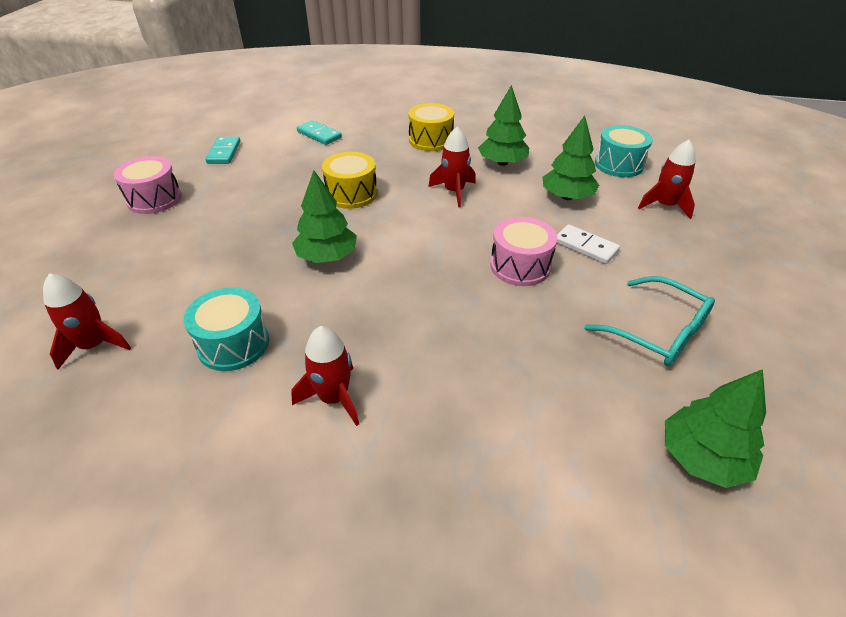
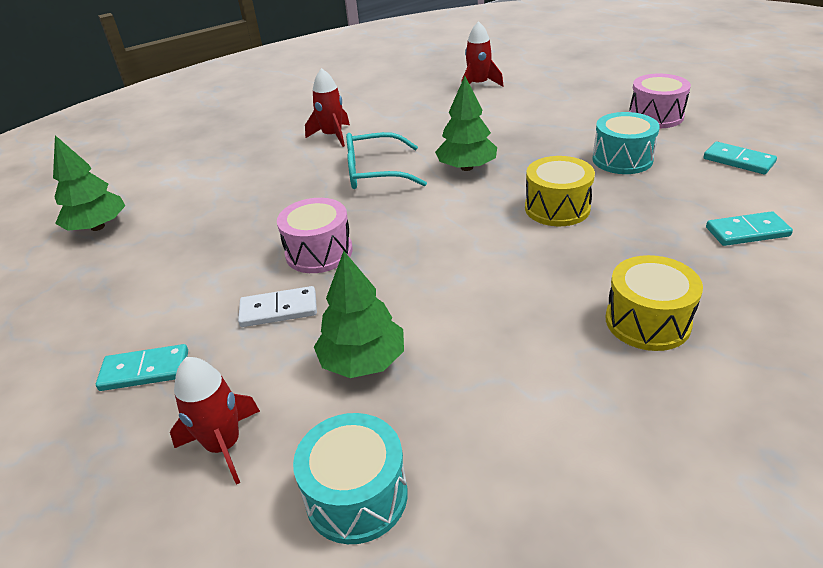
camera: 135 degrees right, 5 degrees down
turquoise drum [184,287,269,371] -> turquoise drum moved to [592,112,660,174]
red rocket [428,127,476,207] -> none
green tree [478,85,529,166] -> none
turquoise glasses [584,276,715,366] -> turquoise glasses moved to [346,132,427,189]
none -> turquoise domino [96,344,188,391]

